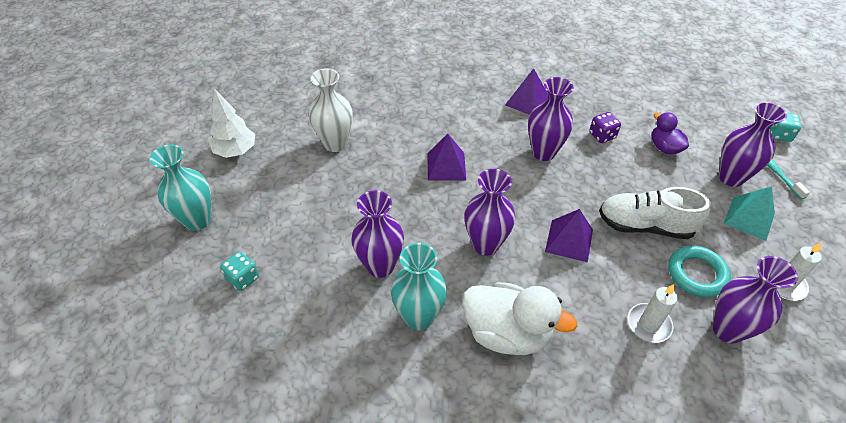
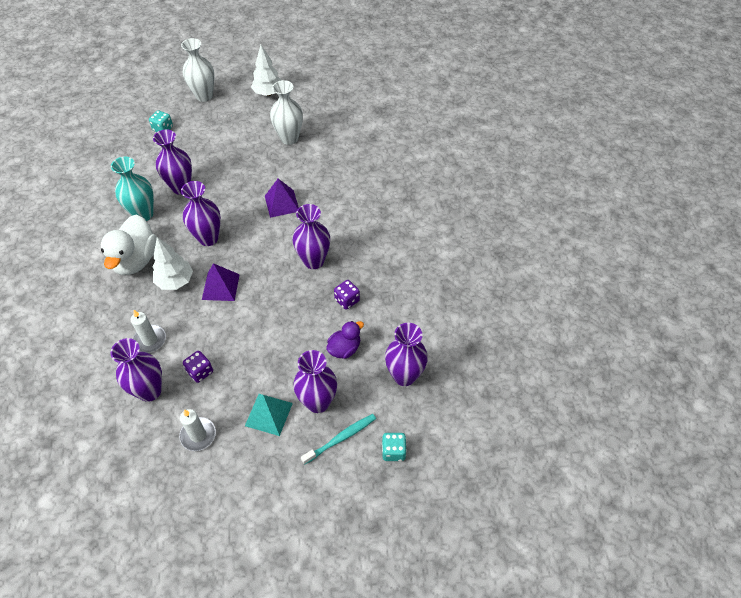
camera: 75 degrees right, 5 degrees up
turquoise vase [150,144,211,231] -> white vase [181,38,215,102]
purple pyramid [505,68,549,115] -> none
white shoe [599,187,711,239] -> none
turquoise ring [668,245,731,297] -> purple dice [183,351,213,383]
none -> white tree [153,237,193,290]
none -> purple vase [385,323,428,386]

